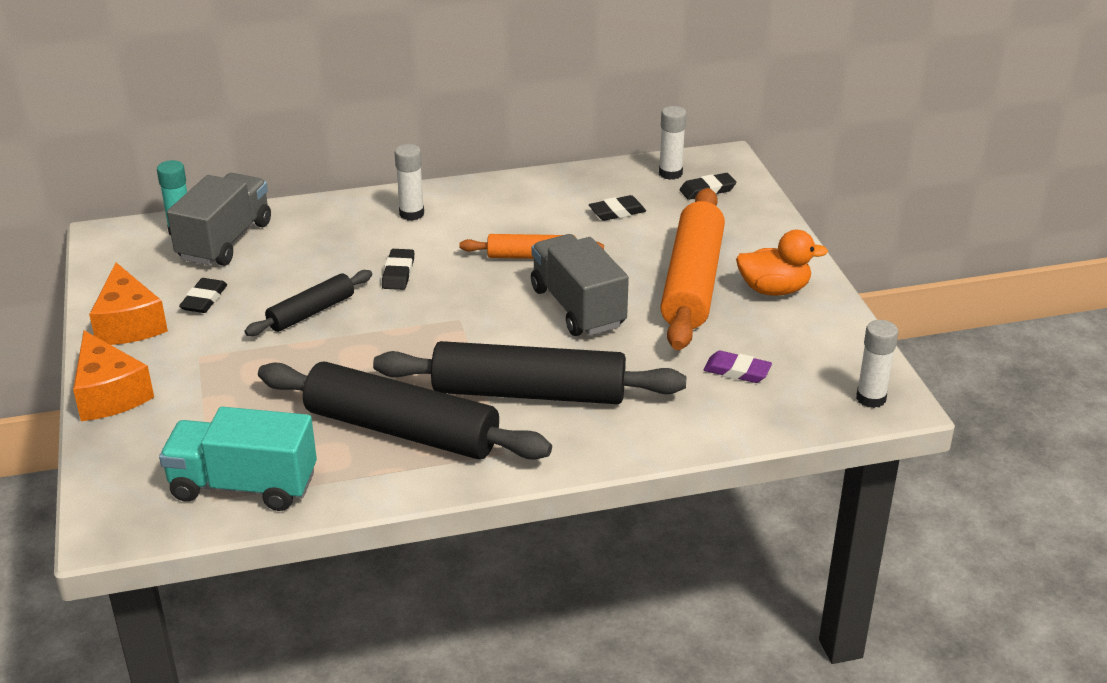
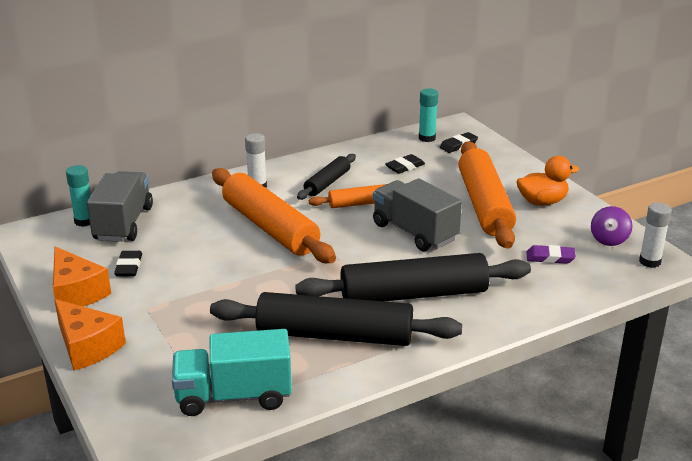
camera: 15 degrees left, 5 degrees down
black rolling pin [245,270,372,336] -> black rolling pin moved to [297,154,356,200]
black eraser [382,249,414,290] -> orange rolling pin [212,168,336,263]
white glue stick [659,106,687,180] -> turquoise glue stick [419,88,438,142]
none -> purple spinning top [591,206,632,246]

